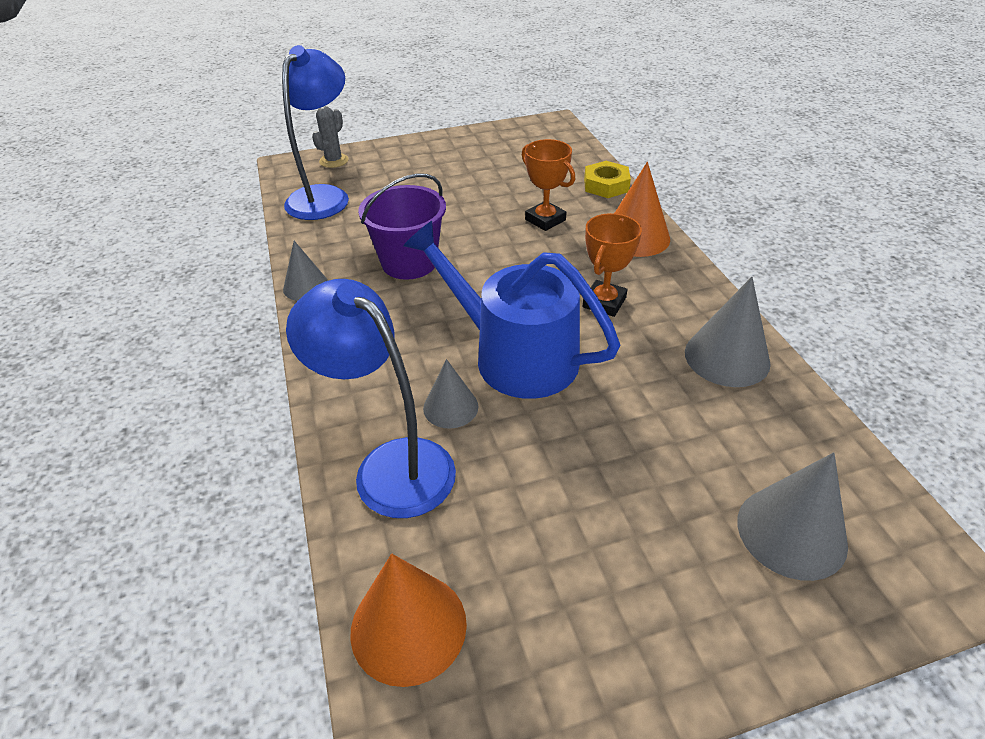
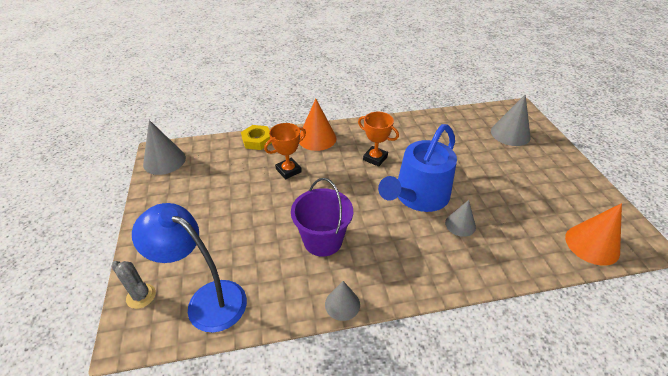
camera: 85 degrees left, 0 degrees up
blue lamp [286,279,456,518] -> none
grey cone [685,277,770,387] -> grey cone moved to [143,120,186,175]

